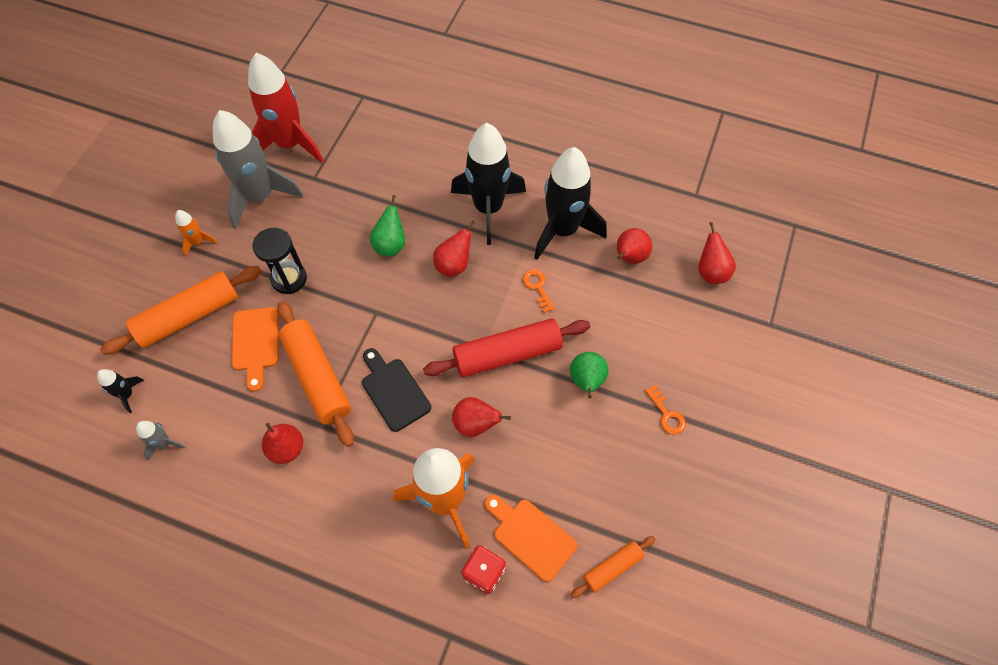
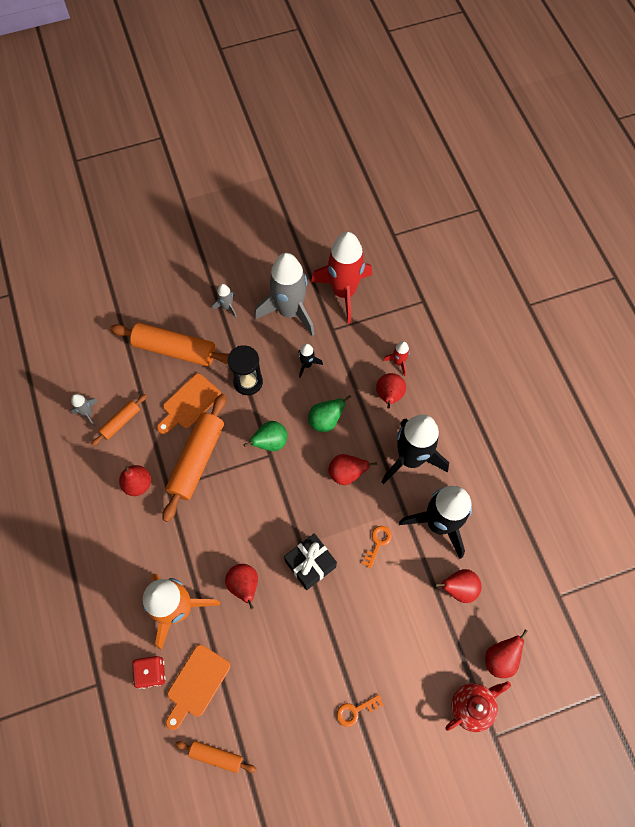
camera: 50 degrees right, 5 degrees up
black rocket [97,369,144,413] -> black rocket moved to [299,343,323,378]
orange rocket [175,210,217,256] -> grey rocket [212,284,237,318]
black cutting board [362,348,431,432] -> none
red rolling pin [423,318,590,377] -> black gift [284,533,337,590]
orange cutting board [485,495,577,582] -> orange cutting board turned 150 degrees counterclockwise [166,645,230,730]
green pear [570,352,609,398] -> green pear moved to [243,421,287,451]
orange key [645,385,686,434] -> orange key turned 45 degrees clockwise [337,695,384,727]
none -> orange rolling pin [91,394,147,446]
none -> red pear [376,373,406,409]
none -> red rocket [383,341,410,376]
none -> red teapot [445,681,511,732]

